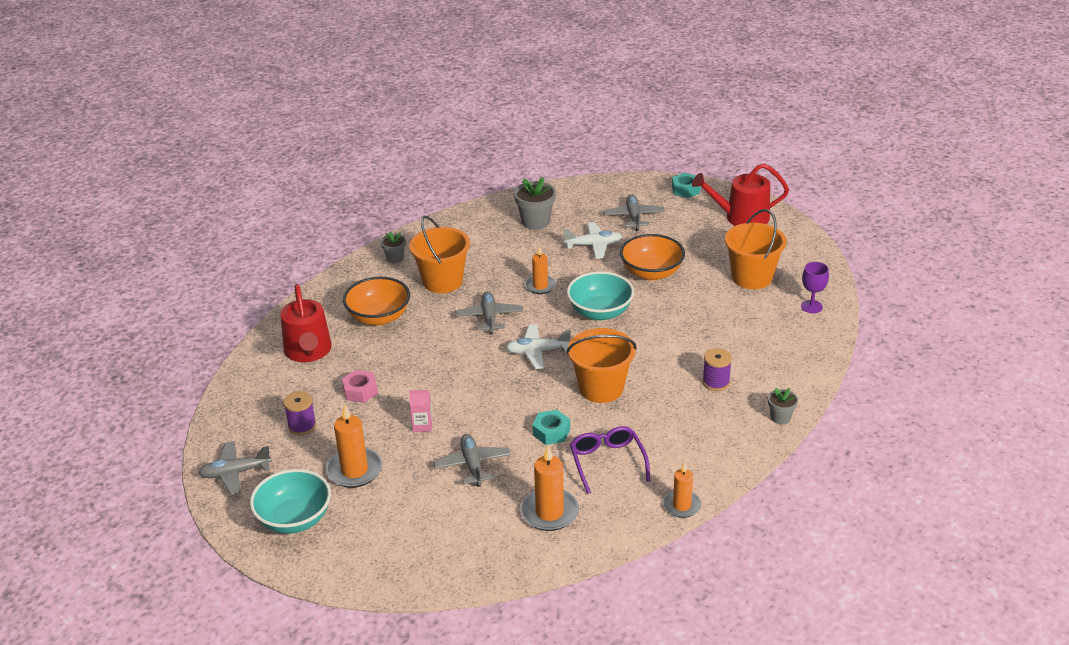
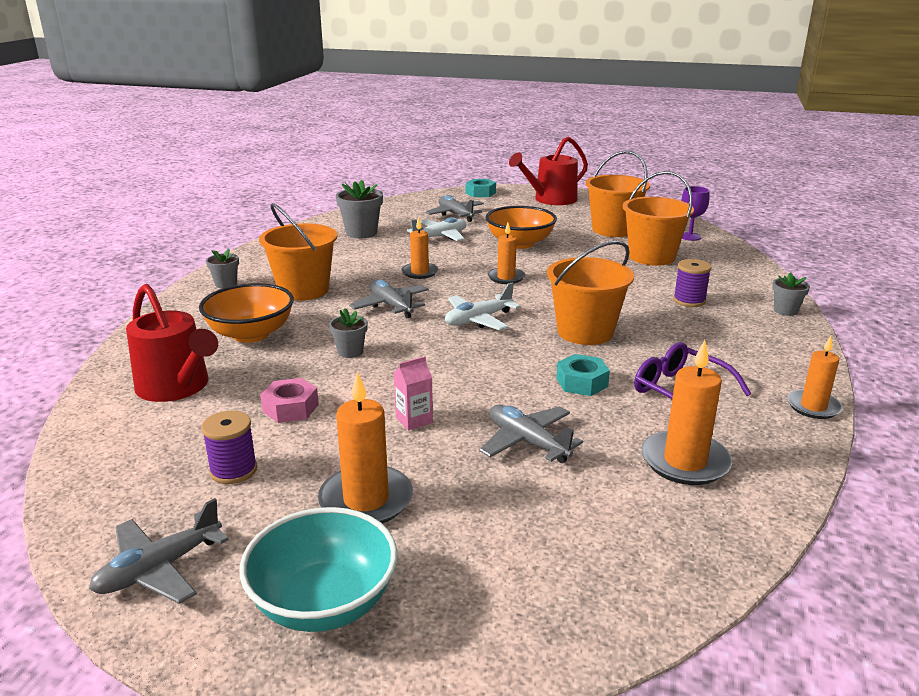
camera: 30 degrees left, 10 degrees down
turquoise bowl [567,271,634,320] -> orange candle [488,223,525,284]
none -> grey flower pot [329,308,368,358]
none -> orange bucket [623,171,694,266]

